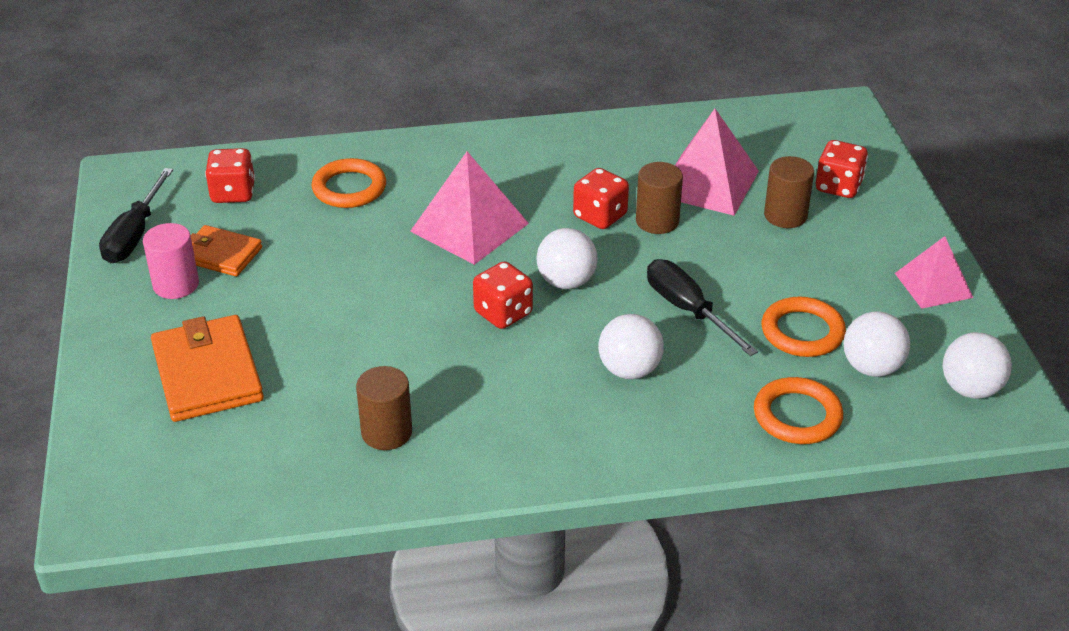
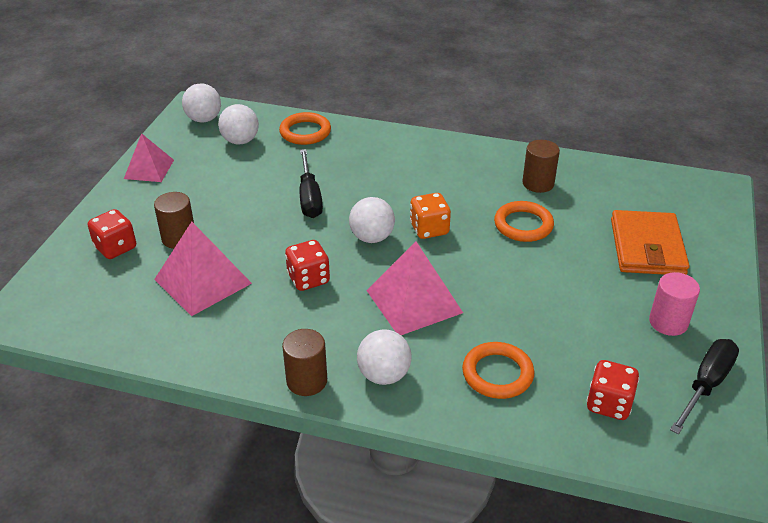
camera: 155 degrees left, 0 degrees up
orange wallet [191,225,262,276] -> none
red dice [473,261,533,329] -> orange dice [410,193,451,239]
white ball [598,314,664,379] -> white ball moved to [357,329,411,385]
brown cylinder [636,162,683,234] -> brown cylinder moved to [282,329,327,396]
orange ring [762,297,846,357] -> orange ring moved to [494,201,554,242]

